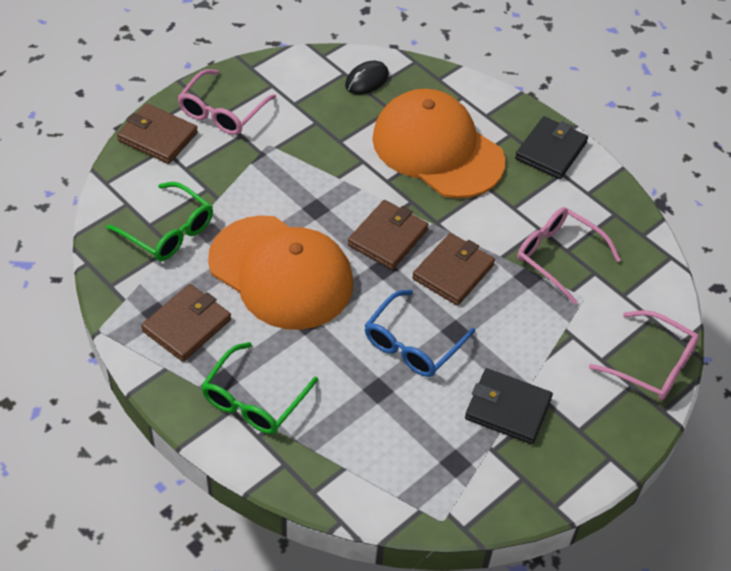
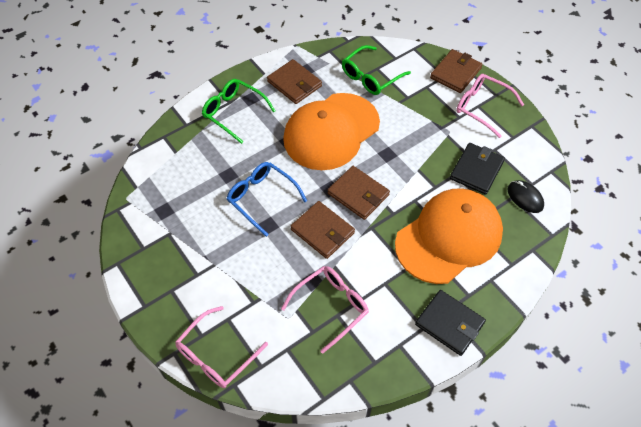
camera: 100 degrees right, 5 degrees up
black wallet [465,368,553,444] -> black wallet moved to [450,143,505,194]

